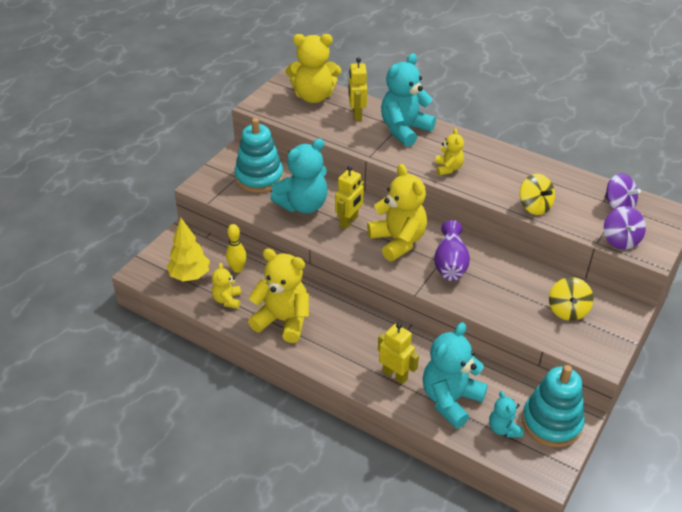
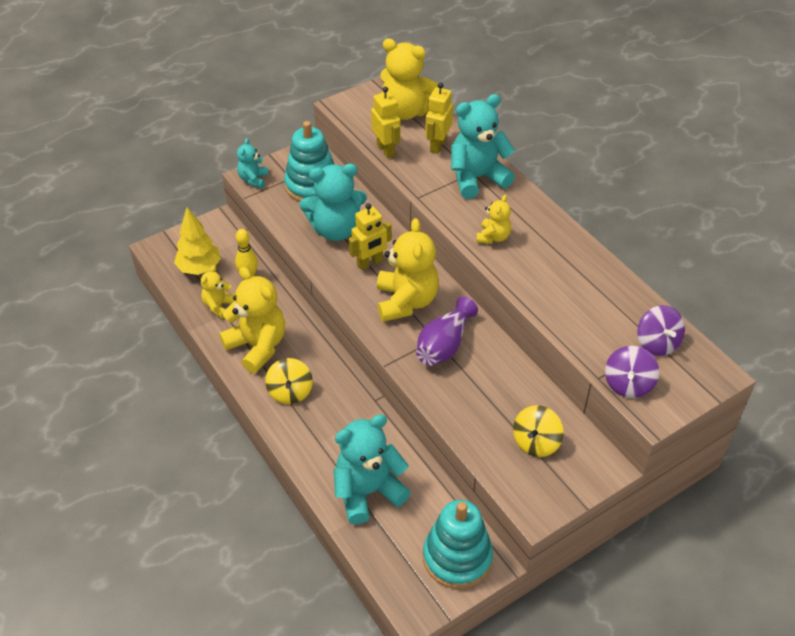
camera: 25 degrees right, 5 degrees up
yellow robot [378,323,419,384] -> yellow robot moved to [371,87,400,158]
turquoise teddy bear [489,391,523,438] -> turquoise teddy bear moved to [237,138,268,188]
yellow spinning top [520,174,555,215] -> yellow spinning top moved to [265,358,313,404]

